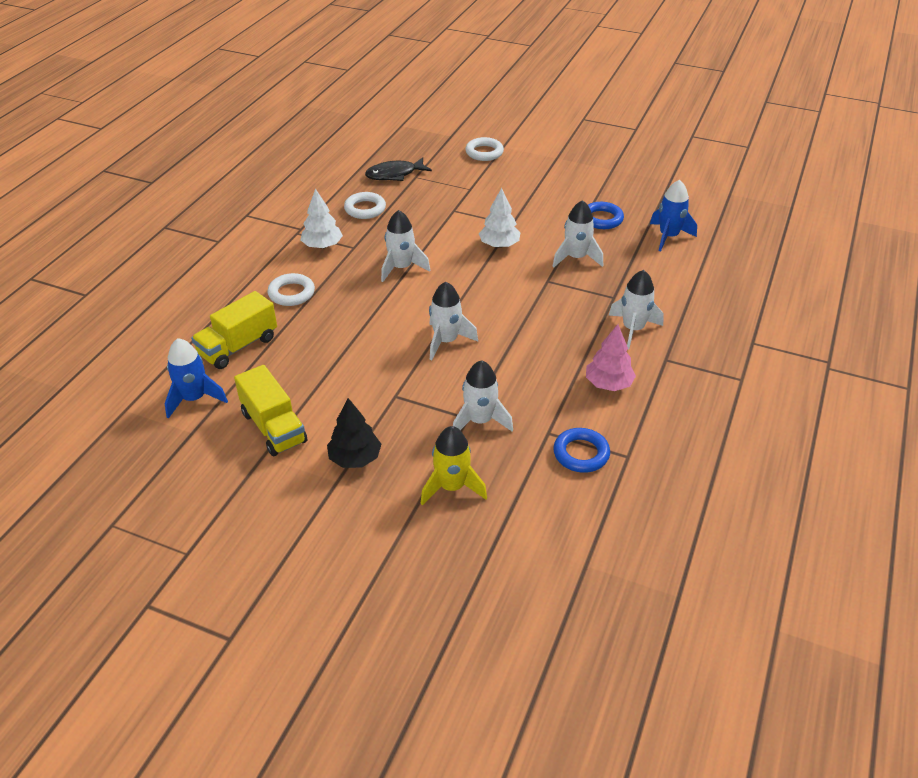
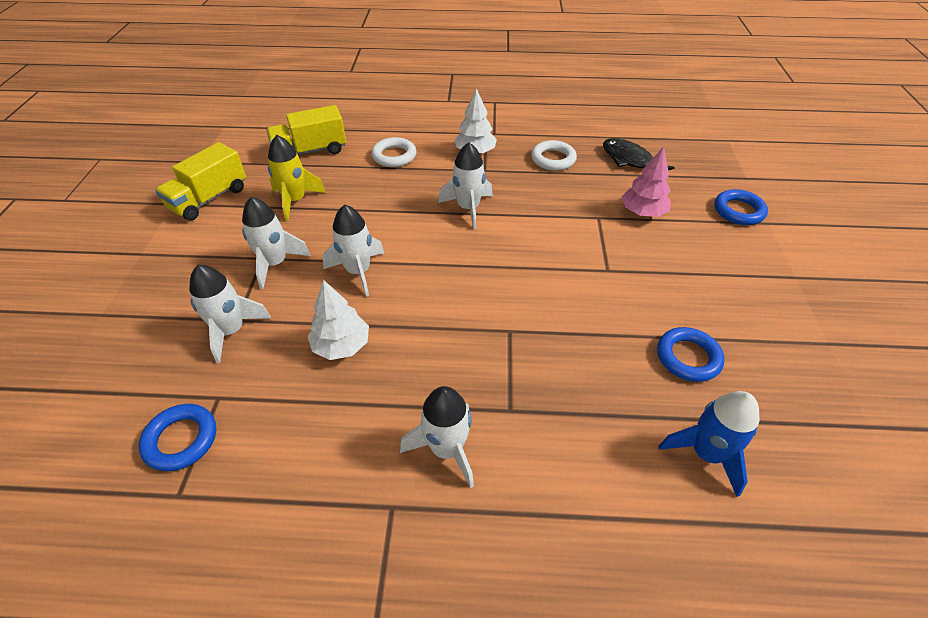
camera: 70 degrees right, 5 degrees up
blue rocket [165,338,228,419] -> none
yellow truck [191,291,277,369] -> yellow truck turned 45 degrees counterclockwise [266,105,346,155]
black tree [327,398,381,468] -> none
yellow rocket [420,426,487,505] -> yellow rocket moved to [268,135,326,221]
white ring [465,137,504,161] -> blue ring [714,189,768,225]
white tree [479,188,521,248] -> white tree moved to [308,280,369,360]
white rocket [552,200,603,268] -> white rocket moved to [242,197,311,289]
pink tree [586,324,636,391] -> pink tree moved to [622,146,671,217]

